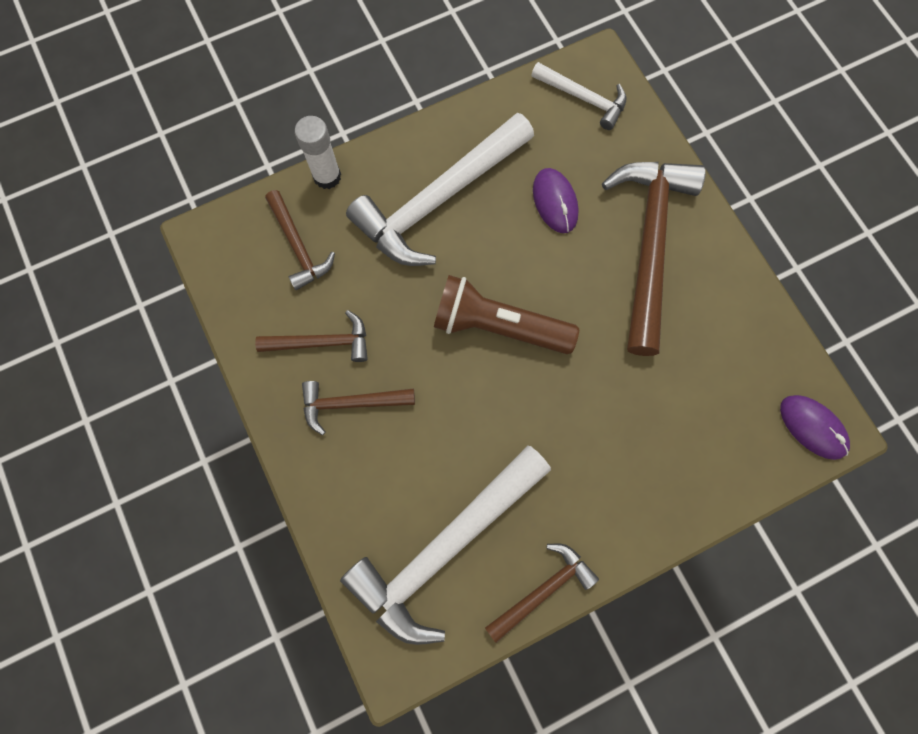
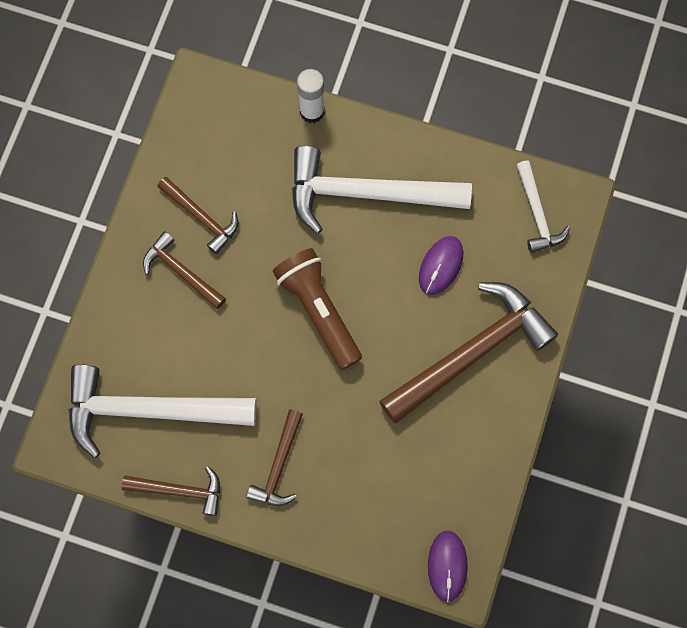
camera: 45 degrees right, 0 degrees up
brown hammer [265,190,335,290] -> brown hammer moved to [246,409,303,506]

